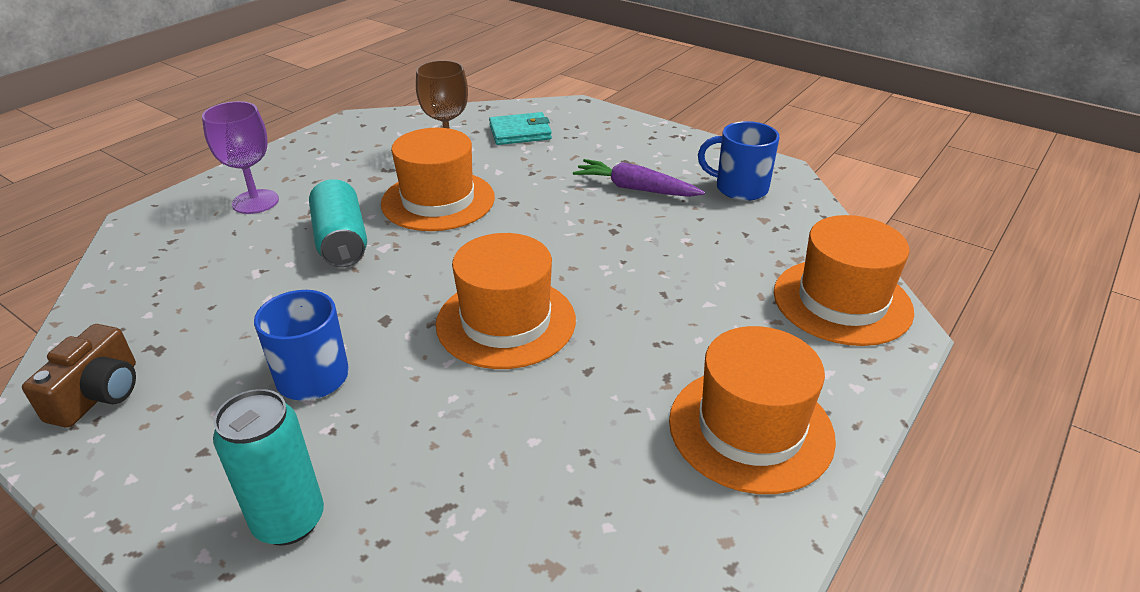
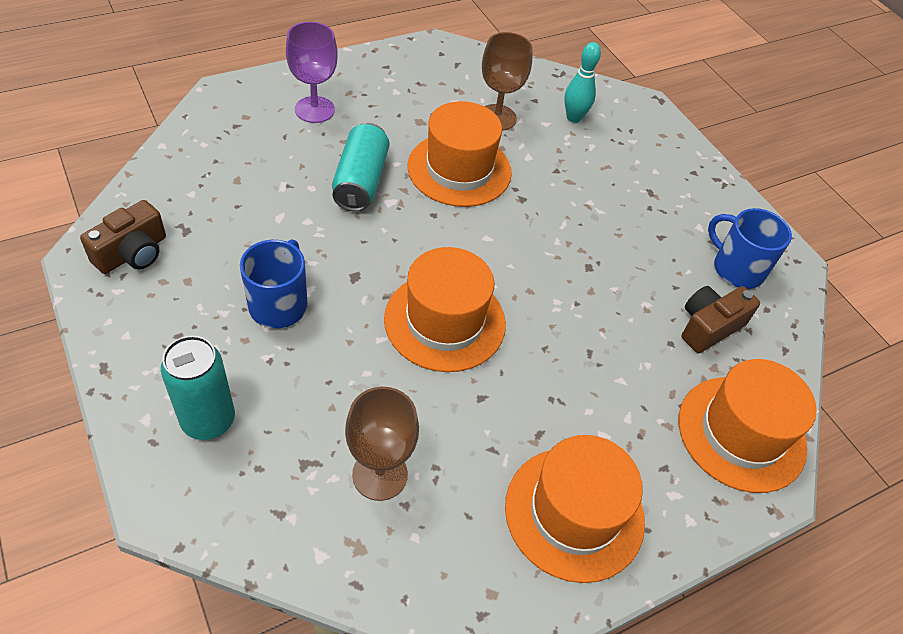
camera: 20 degrees right, 15 degrees up
turquoise wallet [489,112,552,145] -> turquoise bowling pin [564,42,601,123]
purple carrot [573,159,705,197] -> none
none -> brown goblet [345,387,419,501]
none -> brown camera [682,286,760,353]

